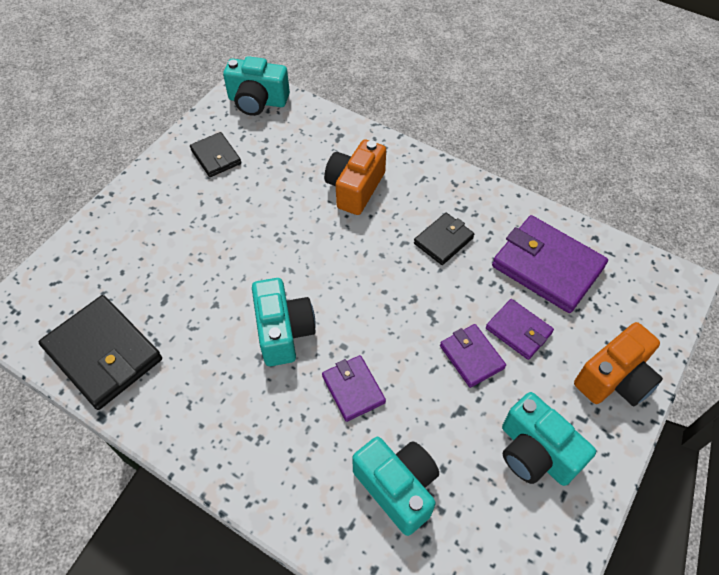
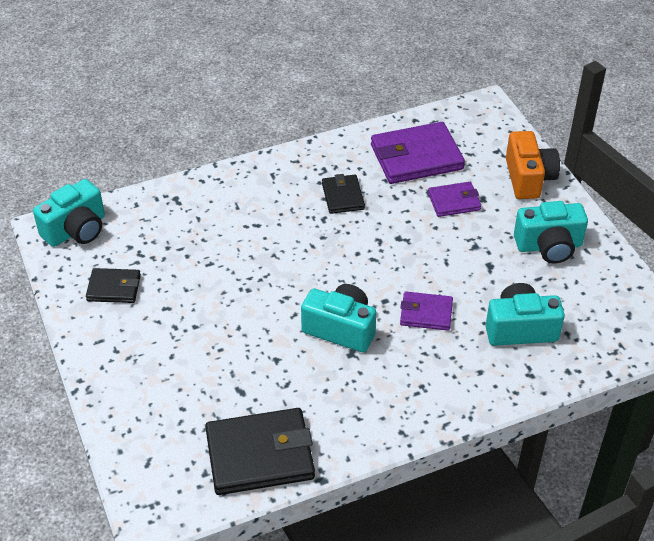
camera: 55 degrees left, 10 degrees down
orange camera [324,139,386,215] -> none
purple wallet [440,324,506,388] -> none

